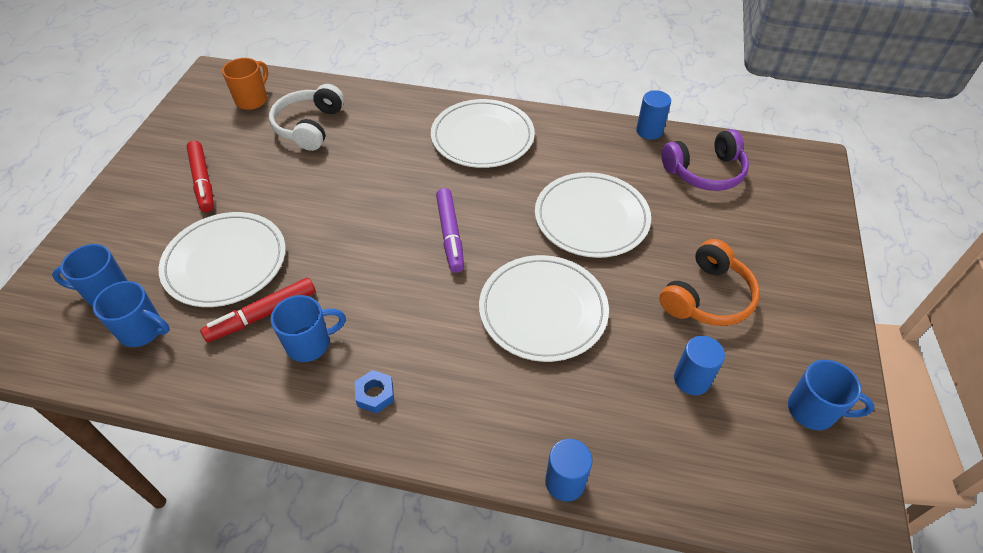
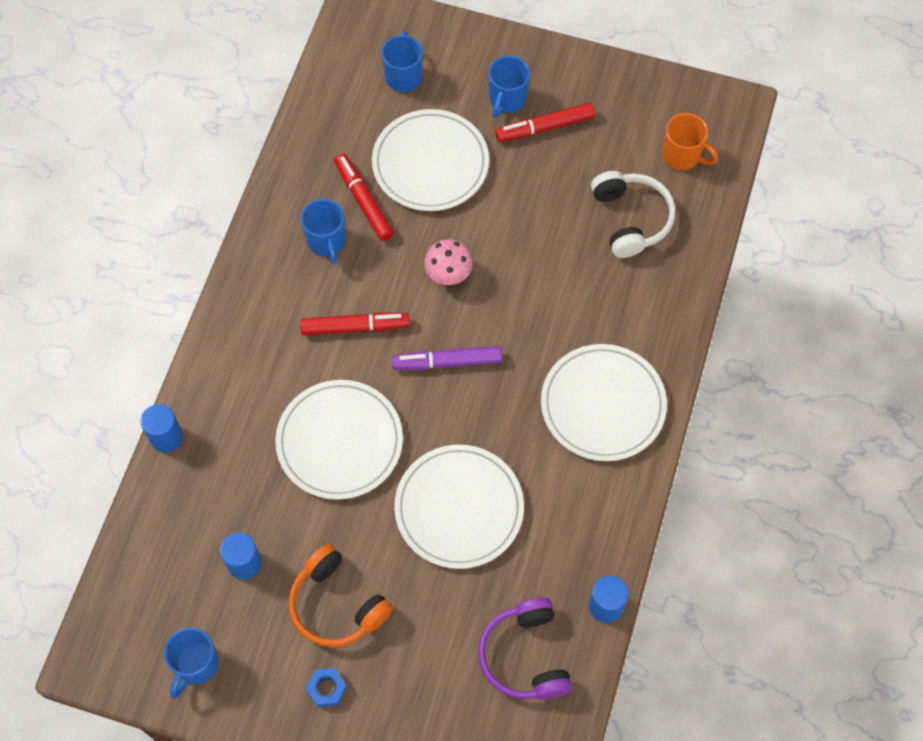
camera: 95 degrees right, 15 degrees up
blue mug [93,281,170,347] -> blue mug moved to [489,56,530,118]
white headphones [269,84,344,151] -> white headphones turned 60 degrees clockwise [591,171,676,258]
blue nut [355,370,394,414] -> blue nut moved to [306,668,347,707]
none -> red marker [300,313,409,335]
none -> pink mushroom [424,239,473,285]

